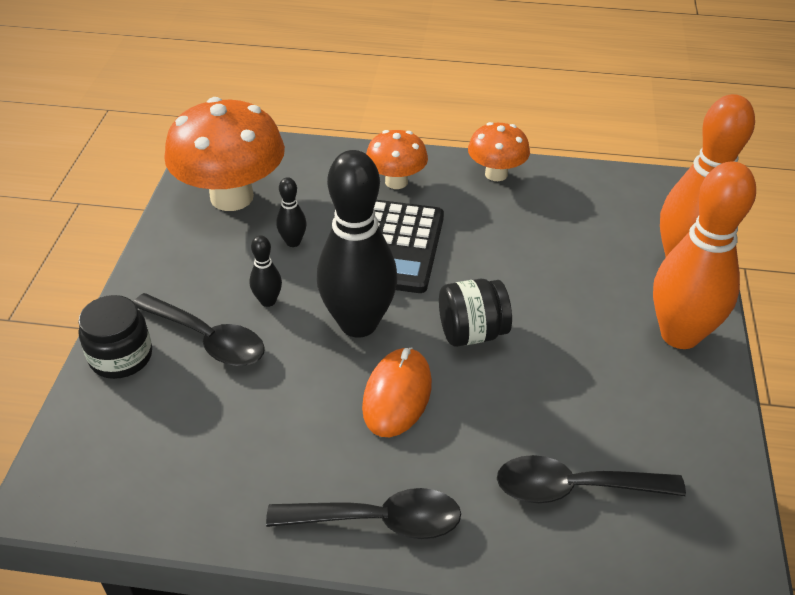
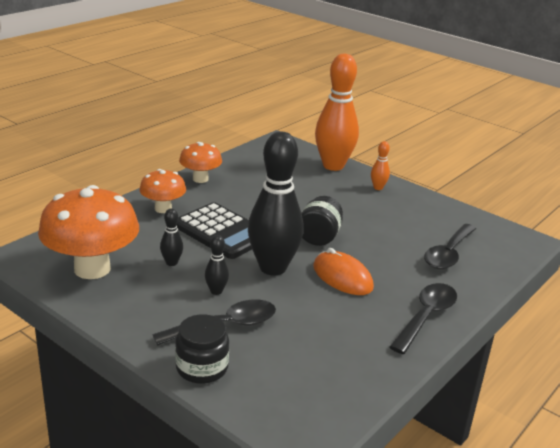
camera: 60 degrees left, 15 degrees down
orange bowling pin [653,161,756,349] -> orange bowling pin [371,141,390,190], size x0.42

